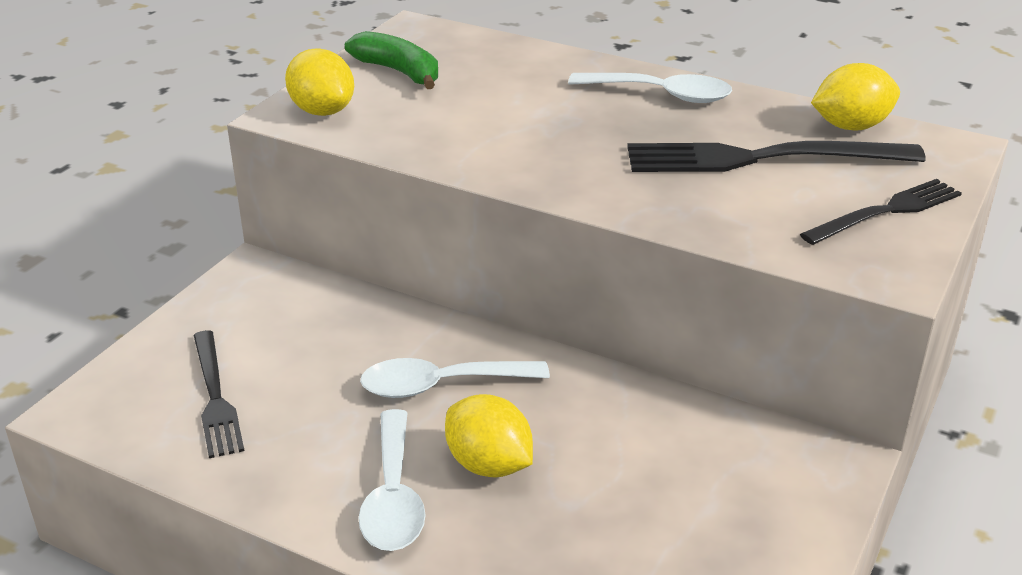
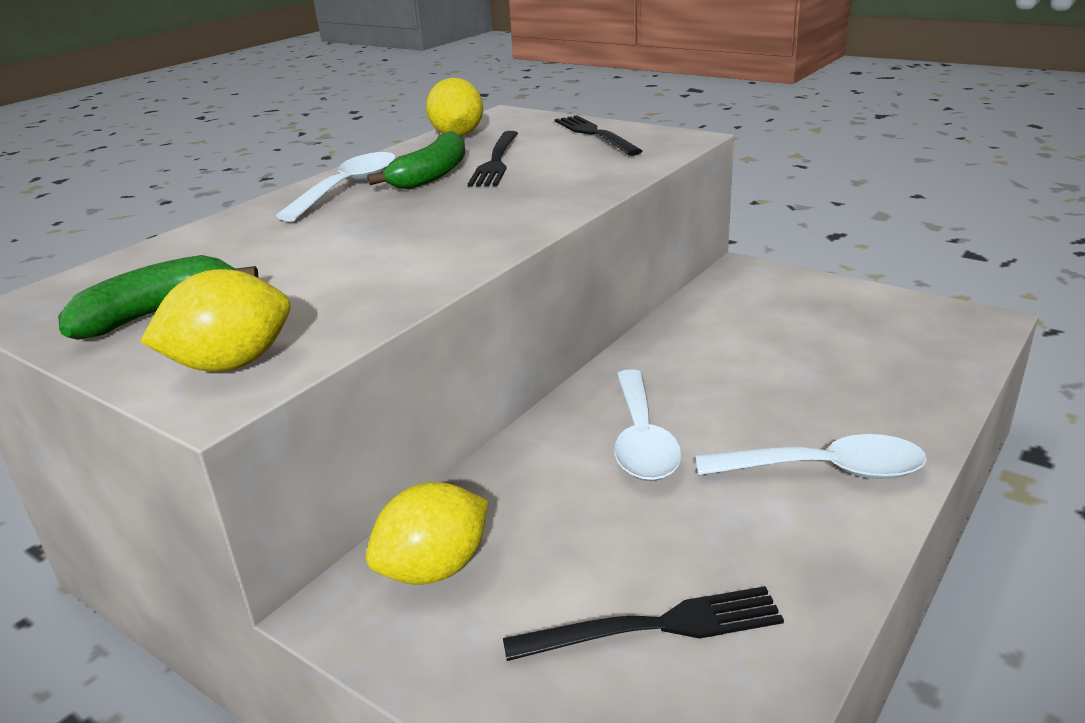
camera: 80 degrees left, 5 degrees down
yellow lemon [445,394,533,478] -> yellow lemon moved to [366,482,488,585]
black fork [627,141,926,172] -> black fork [468,131,518,187], size x0.63
none -> green banana [367,131,465,189]

